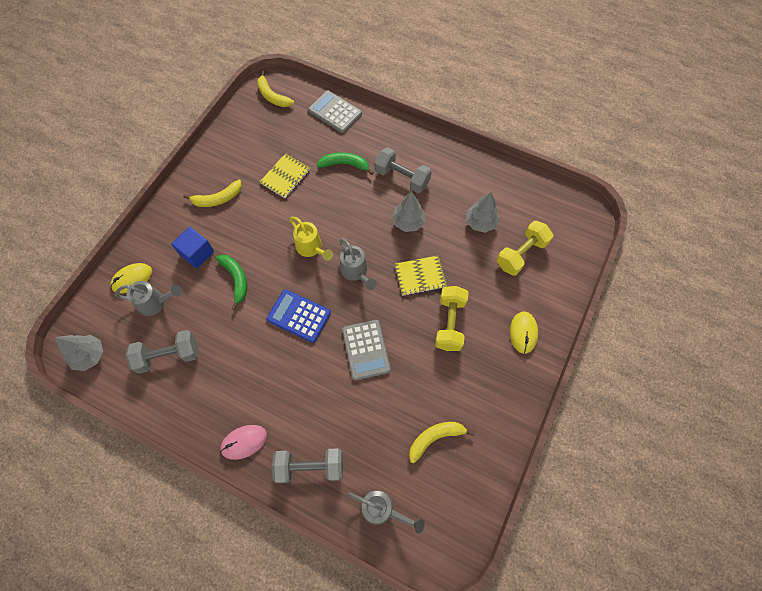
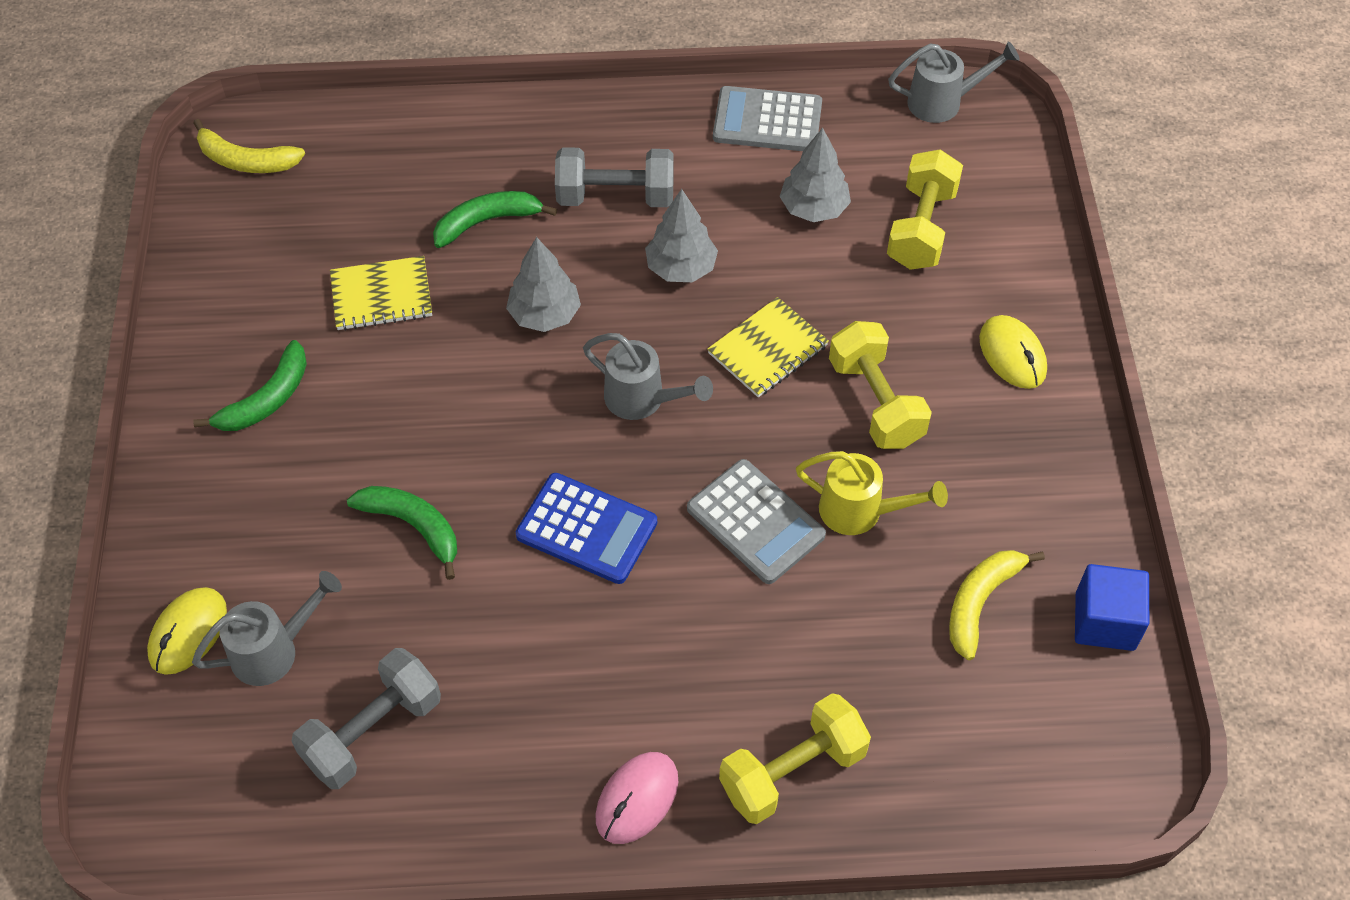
camera: 30 degrees left, 10 degrees down
grey tree [55,335,103,371] -> grey tree moved to [506,237,581,332]
blue cube [171,227,214,268] -> blue cube moved to [1075,564,1149,651]
yellow banana [183,180,242,207] -> green banana [193,340,307,431]
yellow notebook [260,153,310,198] -> yellow notebook turned 75 degrees clockwise [330,256,432,331]
blue calculator [267,289,331,343] -> blue calculator turned 150 degrees counterclockwise [516,473,657,584]
grey dumbbell [272,448,343,483] -> yellow dumbbell [719,693,871,824]
yellow watering can [290,217,333,261] -> yellow watering can moved to [796,451,948,535]
grey calculator [308,91,362,133] -> grey calculator moved to [713,86,822,151]
grey watering can [348,490,425,534] -> grey watering can moved to [888,41,1020,123]

